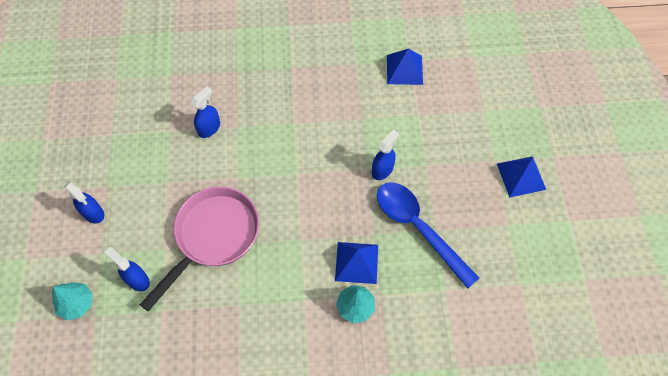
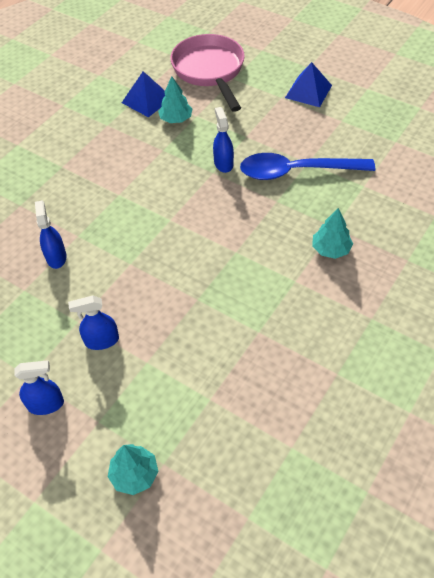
camera: 50 degrees left, 10 degrees down
blue spray bottle [104,247,150,291] -> blue spray bottle moved to [68,295,119,350]
pink pan [140,187,259,311] -> pink pan moved to [170,34,245,112]
blue pyramid [335,242,378,284] -> none
none -> turquoise tree [158,76,192,123]

